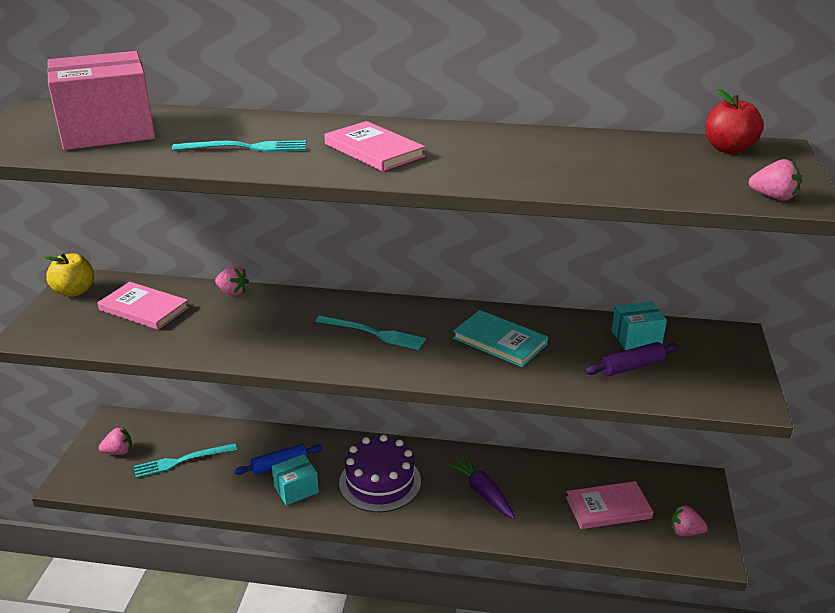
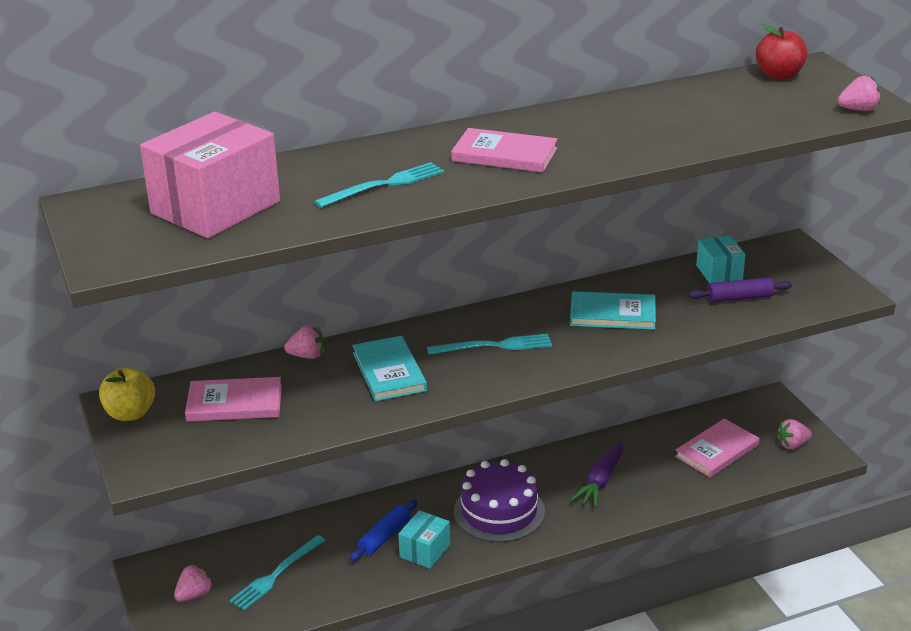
camera: 30 degrees left, 0 degrees up
purple carrot [447,455,515,519] -> purple carrot turned 90 degrees counterclockwise [571,443,623,507]
purple rolling pin [585,342,679,376] -> purple rolling pin turned 45 degrees clockwise [689,277,792,303]
turquoise box [611,301,667,350] -> turquoise box turned 60 degrees counterclockwise [696,235,746,283]
none -> turquoise book [352,336,427,401]

